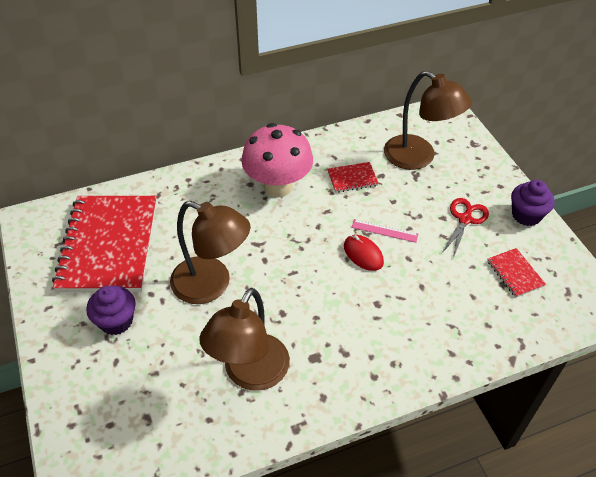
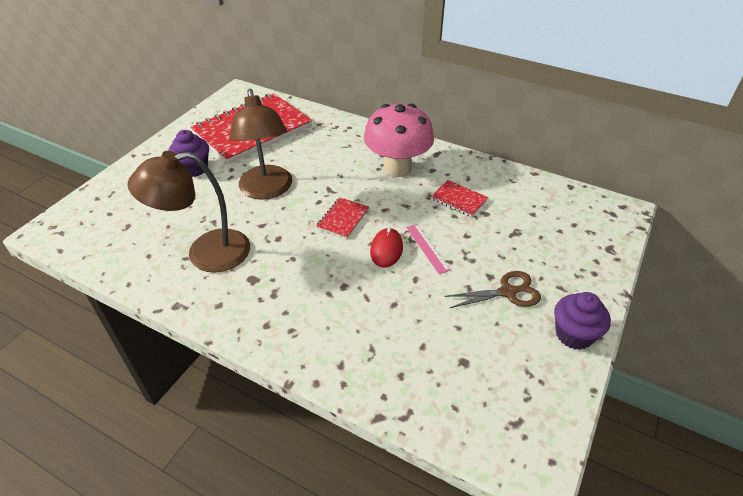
camera: 50 degrees right, 5 degrees down
brown lamp [384,71,472,170] -> none
red scissors [441,198,489,258] -> brown scissors [445,271,541,308]
red notebook [487,248,546,298] -> red notebook moved to [316,197,369,239]

